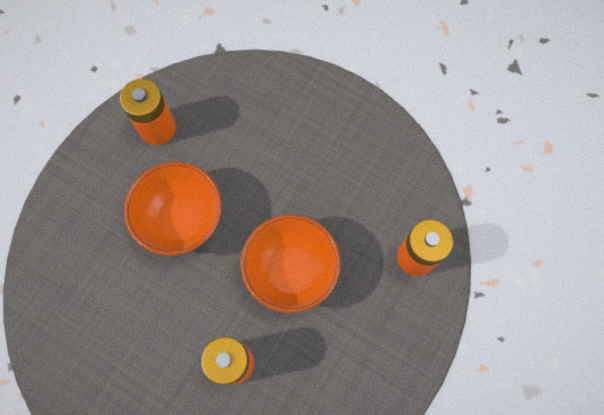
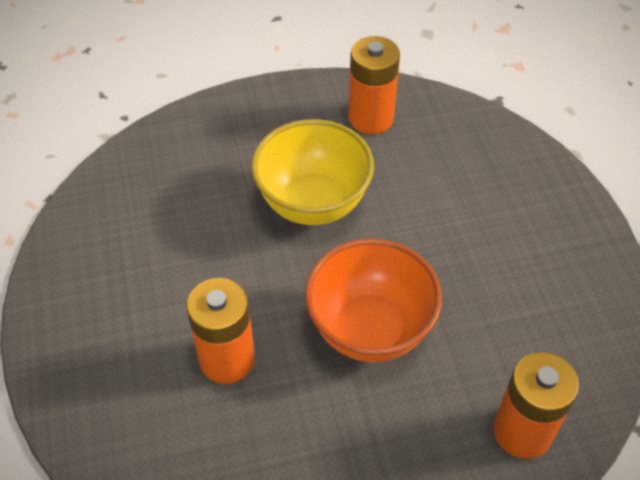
camera: 45 degrees right, 20 degrees down
orange bowl [124,162,222,256] -> yellow bowl [251,119,374,225]

